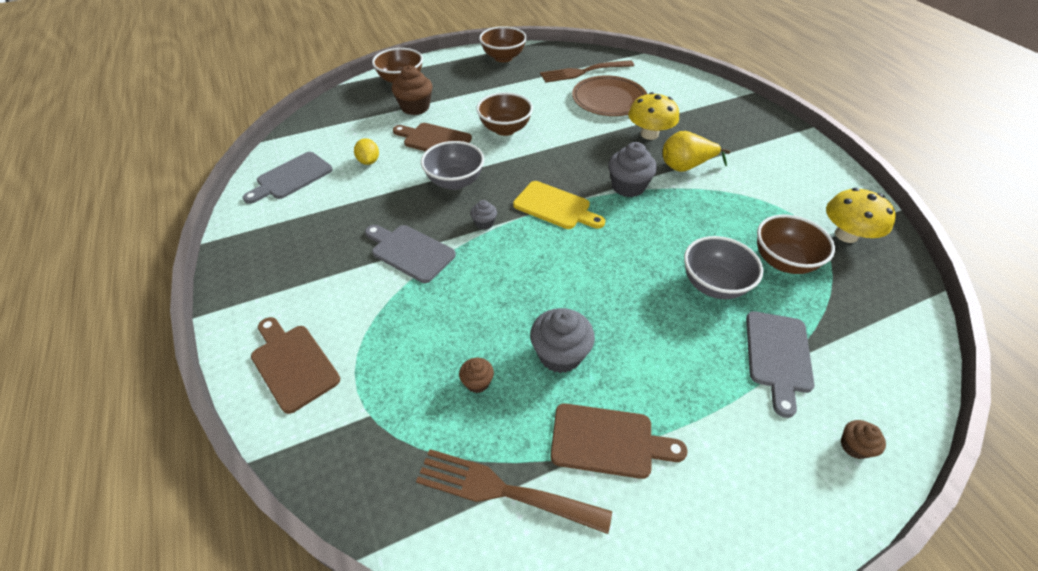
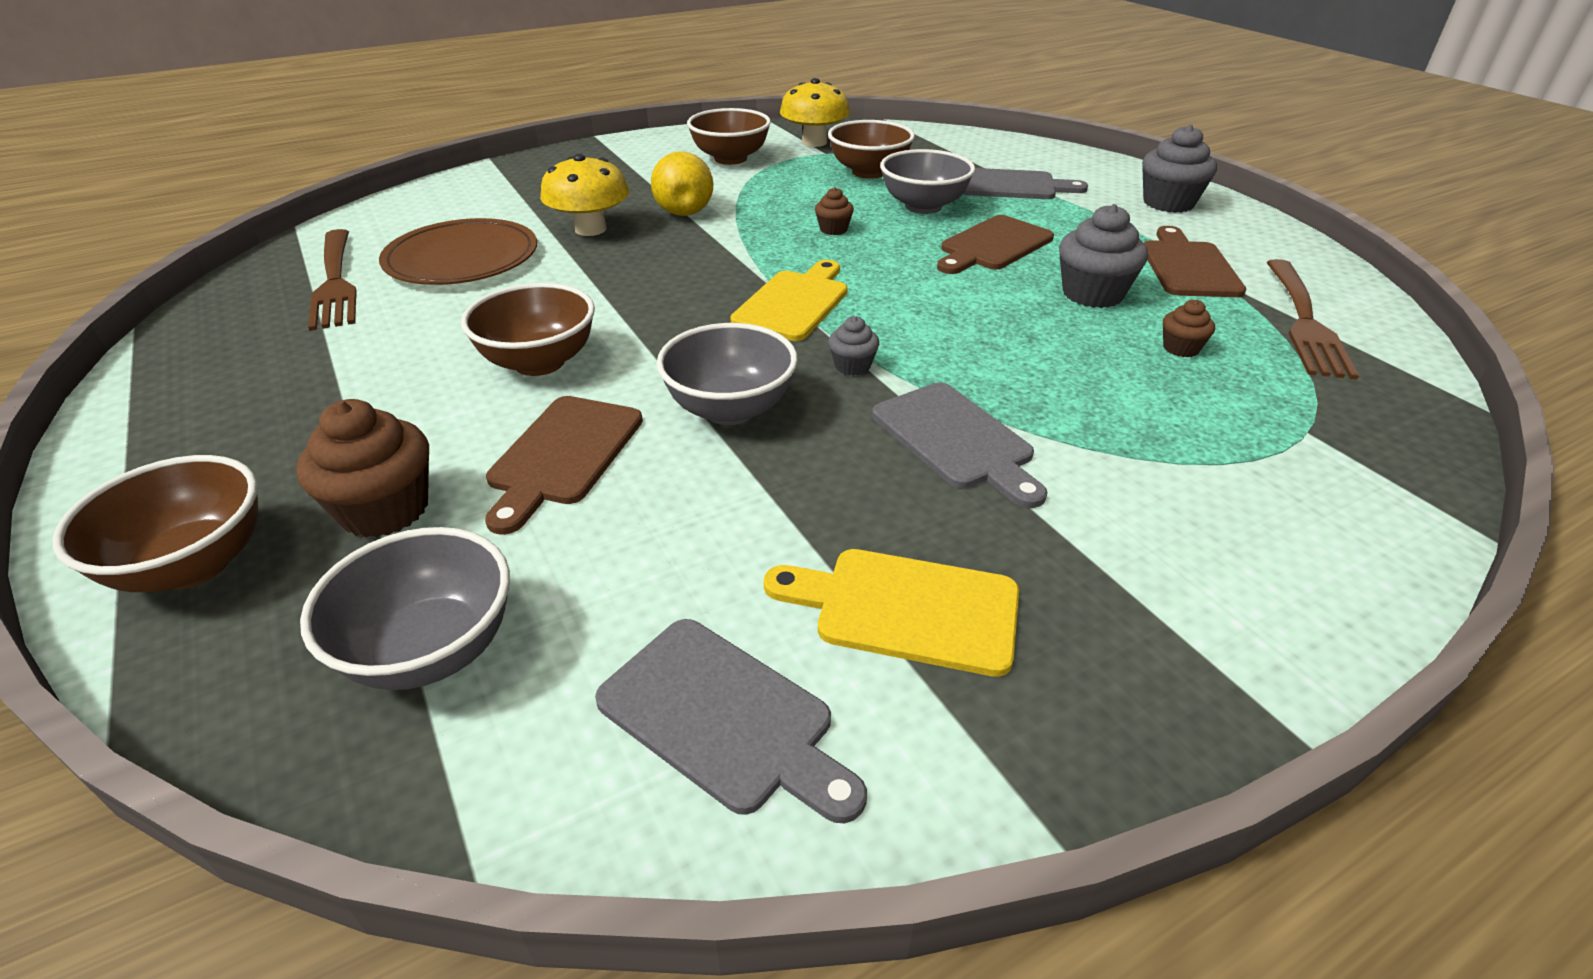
camera: 95 degrees left, 10 degrees down
brown cutting board [251,317,340,414] -> brown cutting board moved to [937,215,1054,274]
yellow lemon [354,138,379,165] -> none
grey cutting board [365,225,456,283] -> grey cutting board turned 60 degrees counterclockwise [872,383,1048,508]
brown bowl [479,26,527,62] -> brown bowl moved to [687,108,771,165]
grey cupcake [608,142,657,197] -> grey cupcake moved to [1142,124,1217,213]
brown cupcake [841,420,886,459] -> brown cupcake moved to [815,187,854,235]
none -> grey bowl [300,527,510,690]
none -> yellow cutting board [764,549,1019,677]

